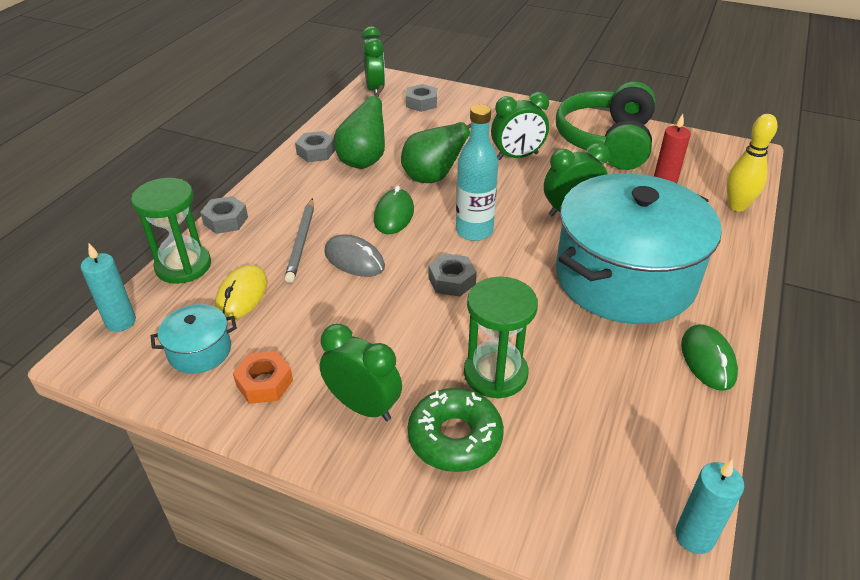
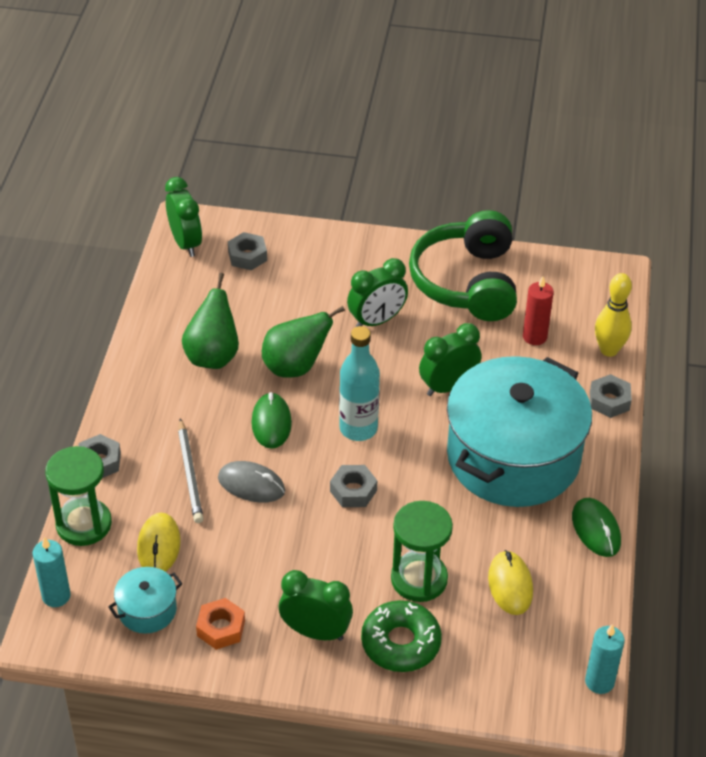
camera: 15 degrees left, 5 degrees up
grey nut [295,131,335,162] -> grey nut moved to [590,374,632,418]
none -> yellow mouse [488,550,533,615]

